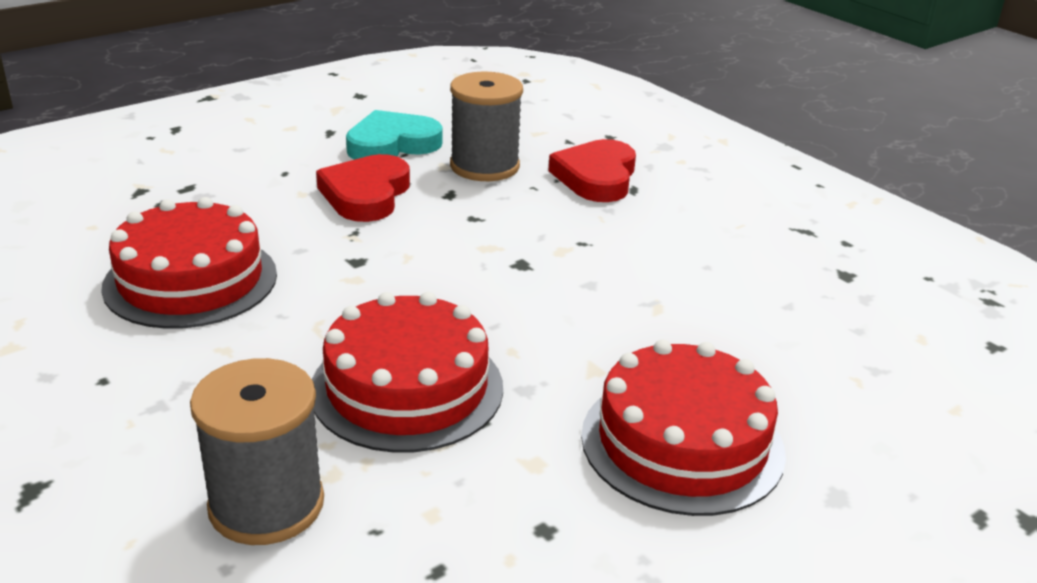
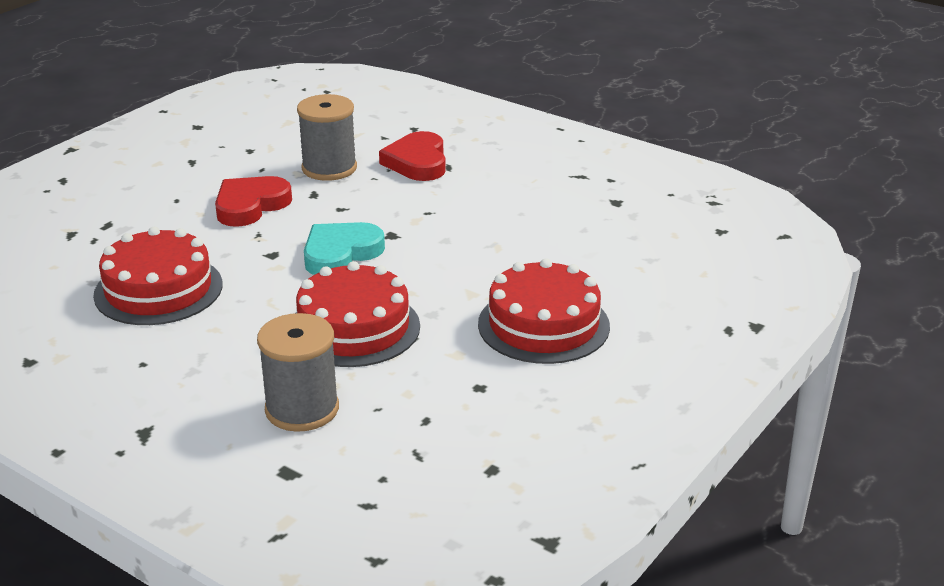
camera: 15 degrees left, 0 degrees up
red heart [316,154,410,222] -> red heart turned 45 degrees clockwise [215,176,292,227]
turquoise heart [346,110,443,160] -> turquoise heart moved to [304,222,385,275]

